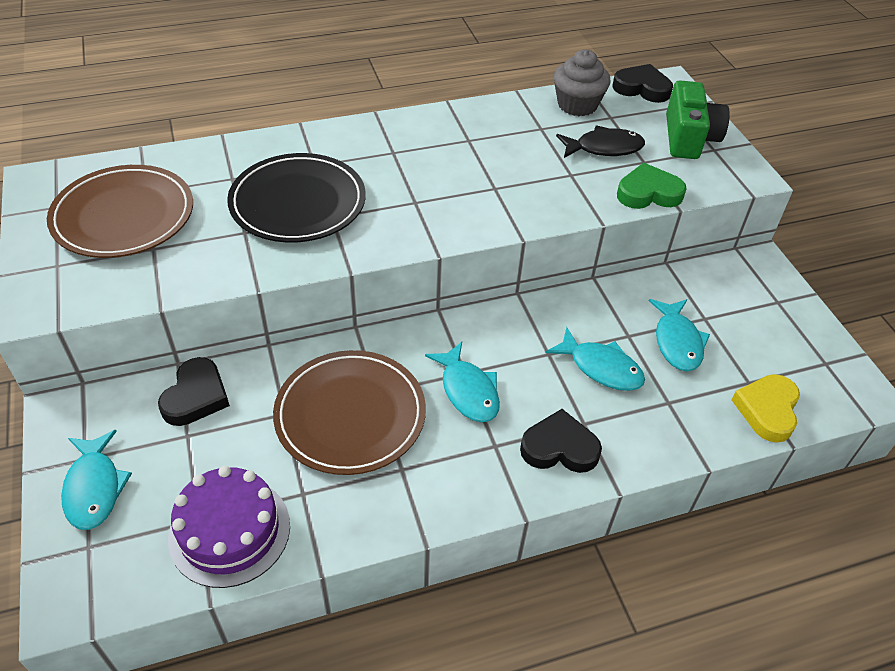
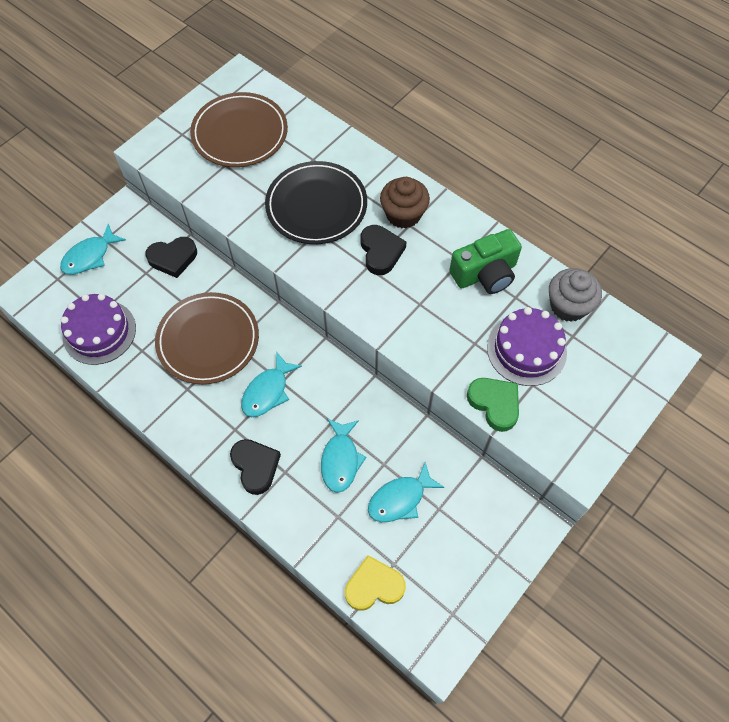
camera: 60 degrees right, 15 degrees up
black fish [556,126,645,158] -> purple cake [487,307,567,386]
black heart [612,64,673,103] -> black heart moved to [361,225,406,275]
green camera [666,80,730,159] -> green camera moved to [449,229,522,294]
none -> brown cupcake [380,177,430,228]

